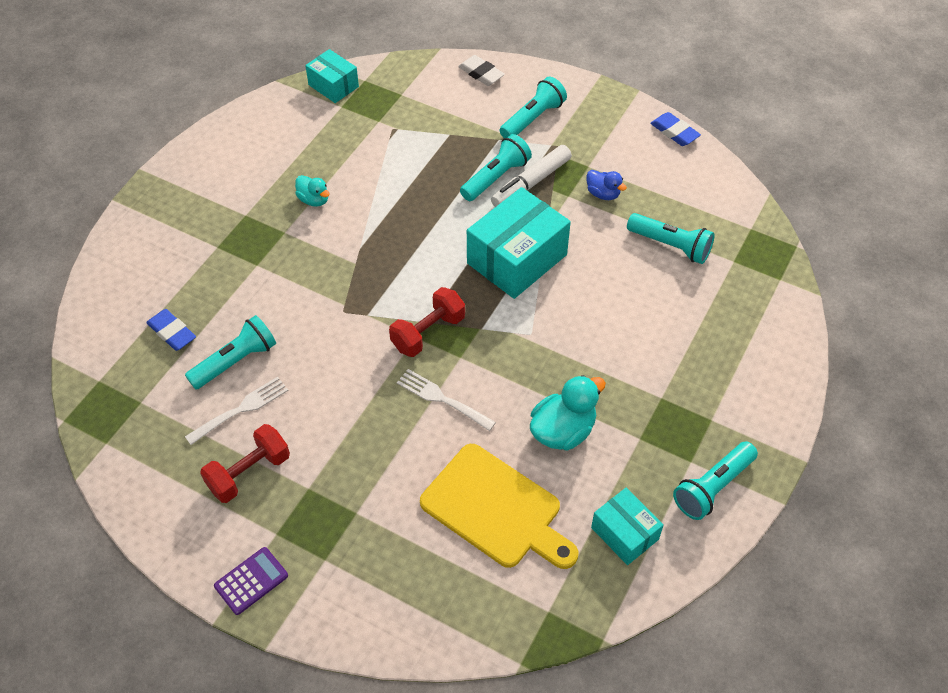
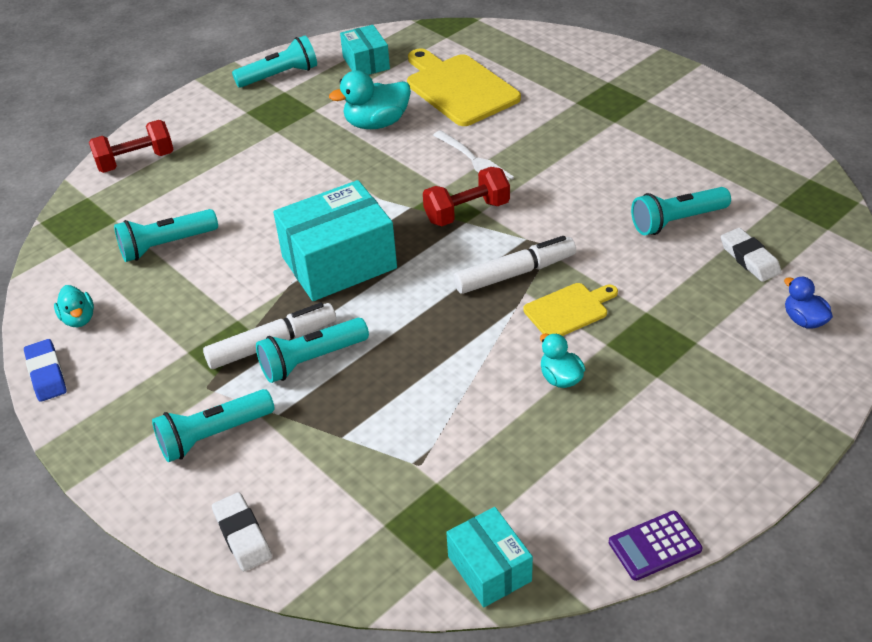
camera: 160 degrees left, 10 degrees down
blue eraser [146,309,196,351] -> white eraser [721,228,781,282]
white fork [185,377,289,445] -> none
red dumbbell [200,424,290,503] -> red dumbbell moved to [89,120,174,173]
purple calculator [214,547,288,615] -> purple calculator moved to [609,511,702,581]
blue duck [587,170,627,200] -> blue duck moved to [784,277,833,329]
turquoise flashlight [627,213,715,264] -> turquoise flashlight turned 75 degrees counterclockwise [114,209,218,262]
none -> turquoise duck [54,285,94,327]
none -> white marker [453,236,576,294]
none -> yellow cutting board [523,283,618,336]

